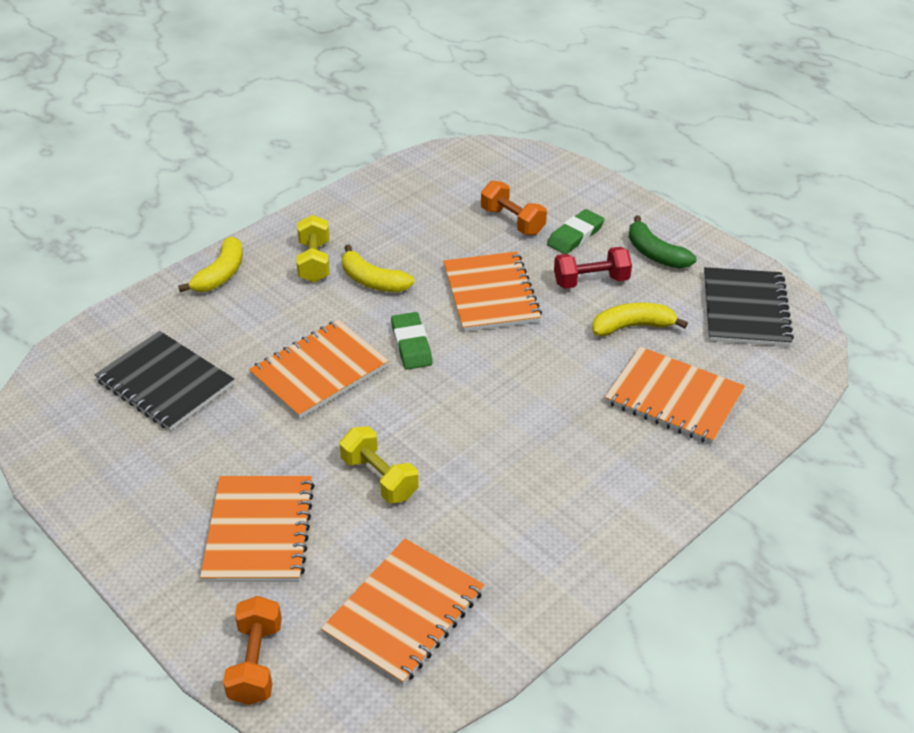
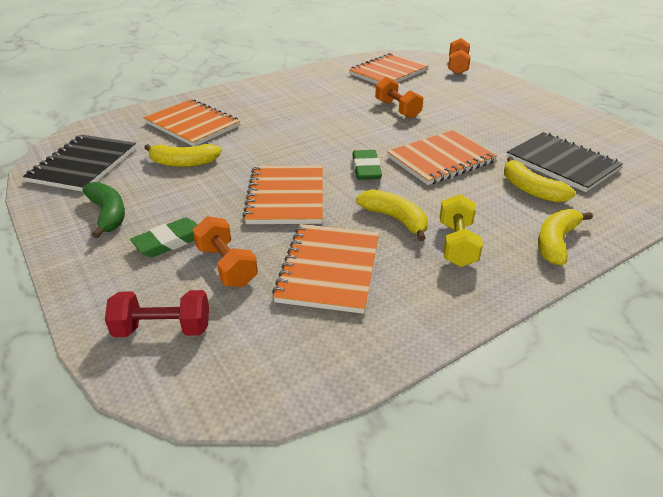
camera: 170 degrees left, 5 degrees down
orange notebook [200,476,315,582] -> orange notebook moved to [272,224,379,314]
yellow dumbbell [339,426,419,504] -> orange dumbbell [375,77,423,118]
red dumbbell [554,247,632,289] -> red dumbbell moved to [105,290,209,337]
none -> yellow banana [504,156,576,203]

